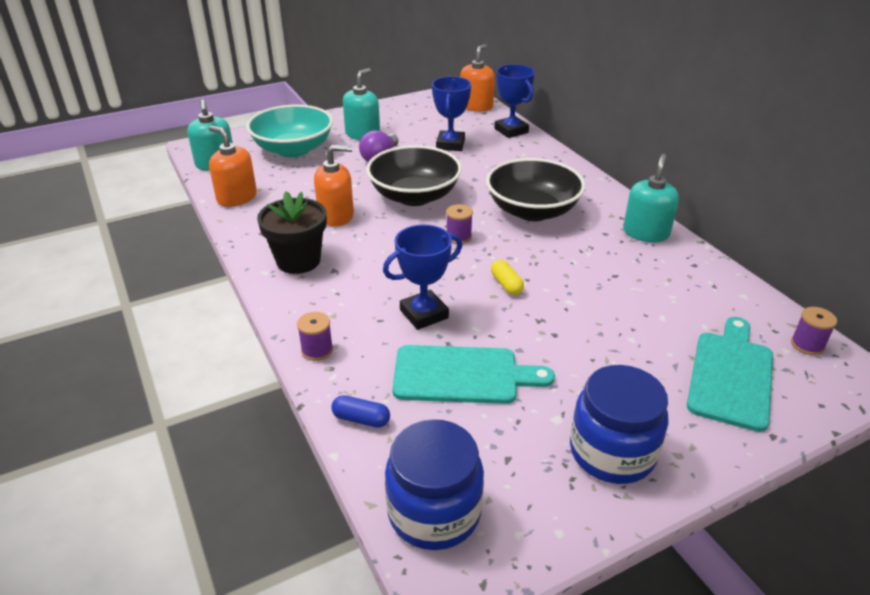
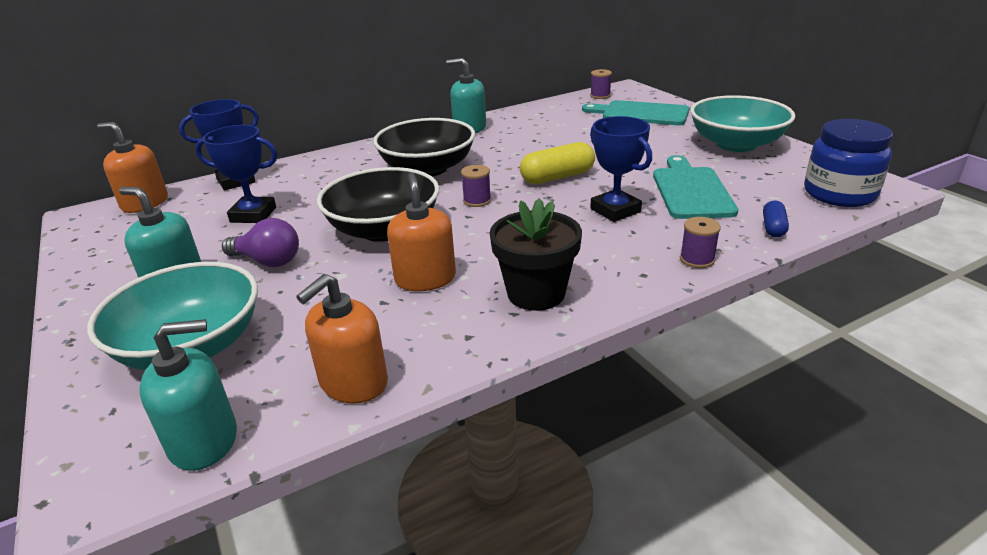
camera: 90 degrees left, 5 degrees down
yellow capsule [491,260,524,295] -> yellow capsule [520,142,595,184], size x1.76
blue jar [570,365,669,484] -> turquoise bowl [690,95,796,152]

